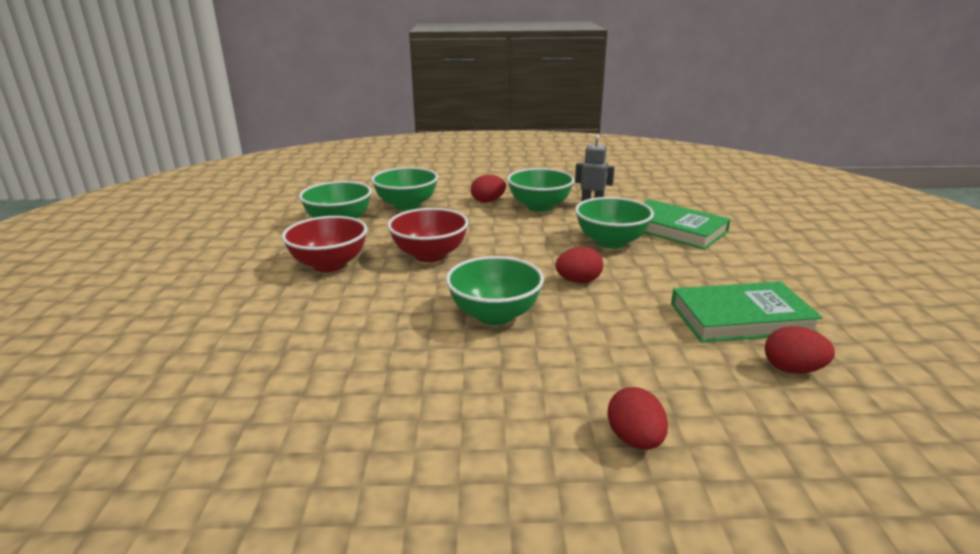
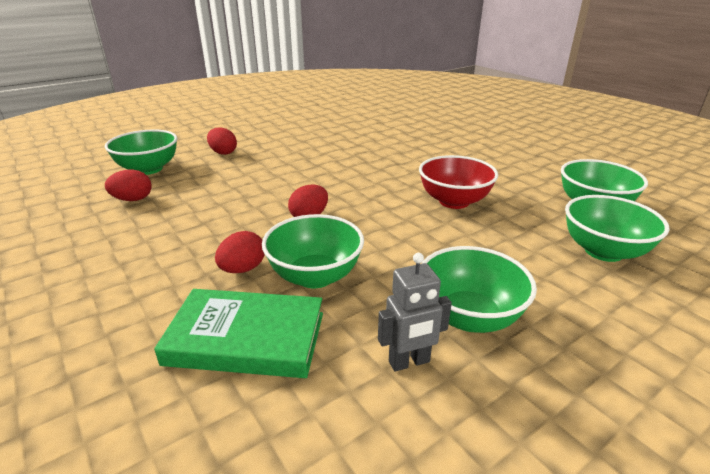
camera: 145 degrees right, 5 degrees up
red bowl [282,216,367,272] -> none
green bowl [446,256,544,325] -> green bowl moved to [105,130,177,175]
red egg [471,175,506,203] -> red egg moved to [215,231,265,273]
green book [671,281,823,343] -> none

